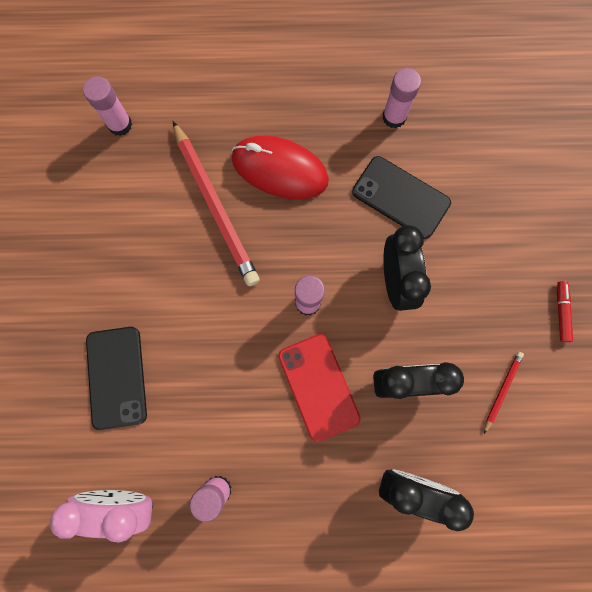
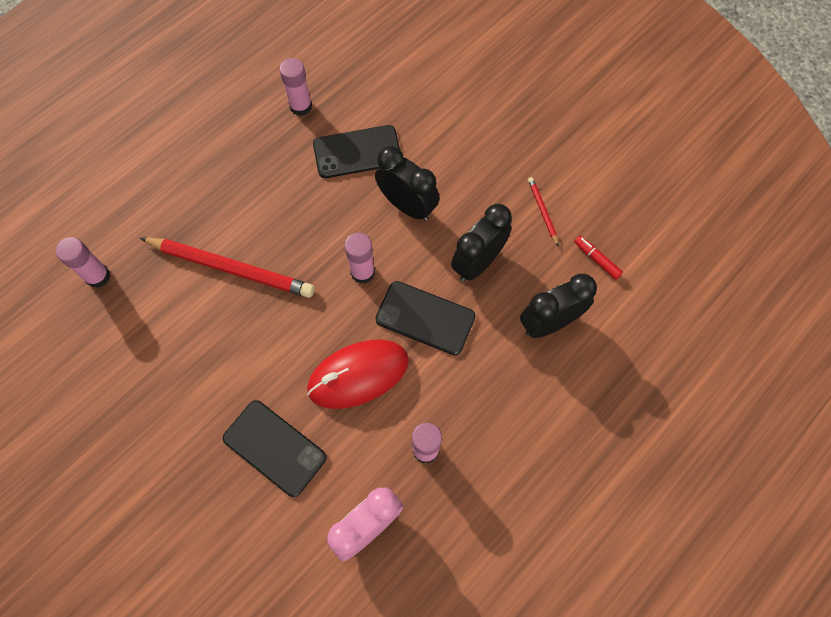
camera: 45 degrees left, 10 degrees down
red mouse [232,136,329,199] -> red mouse moved to [307,340,409,409]
red phone [278,334,361,442] -> black phone [375,281,475,355]
red marker [557,281,573,342] -> red marker moved to [574,236,623,280]

